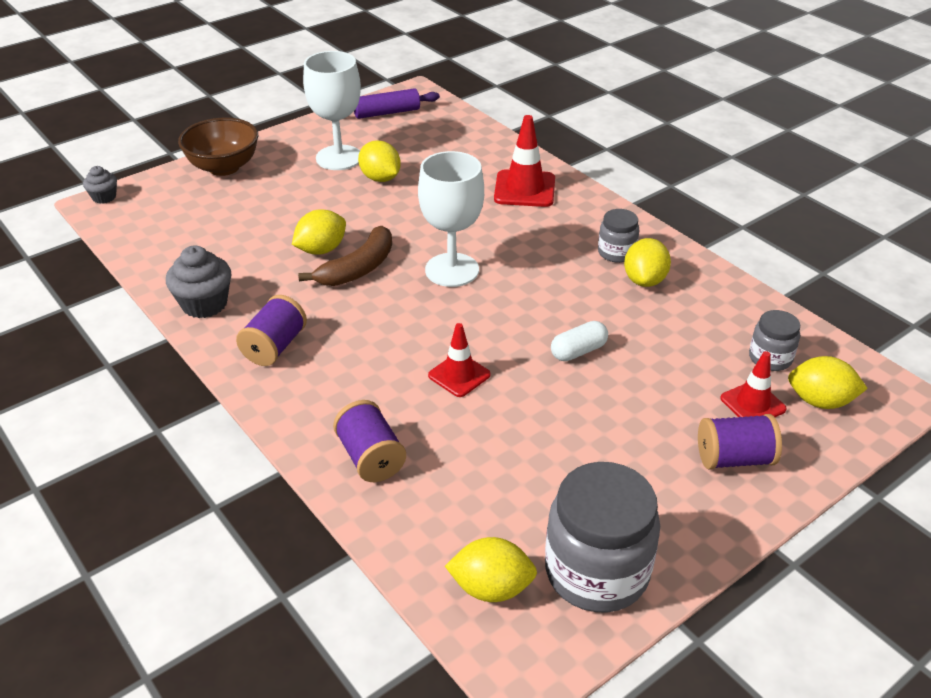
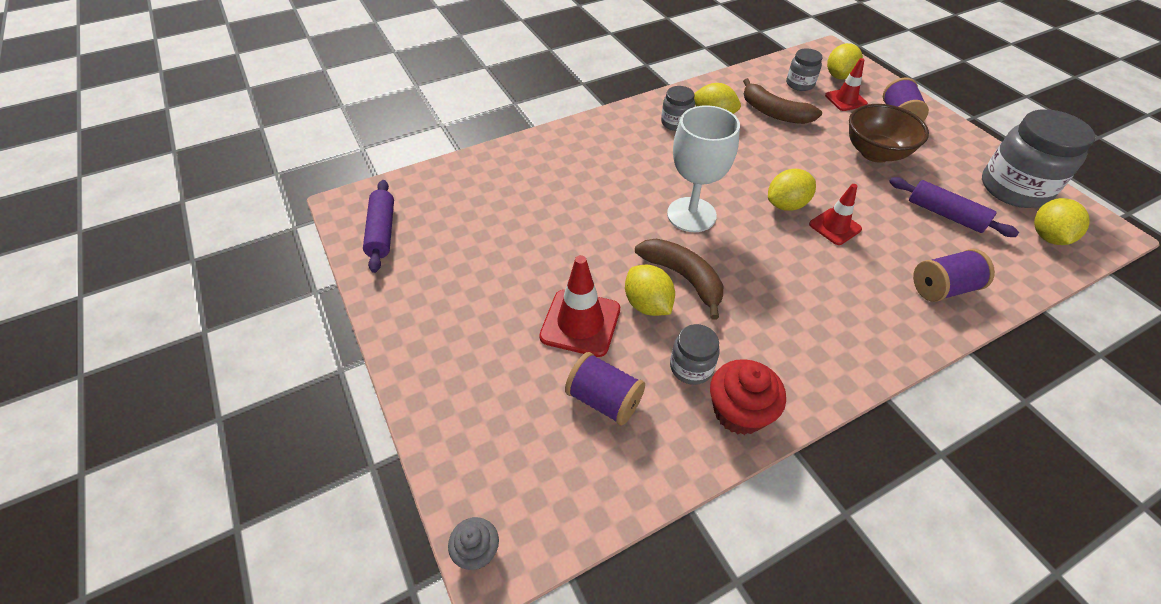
camera: 80 degrees left, 10 degrees up
grey cupcake [166,246,231,318] -> red cupcake [710,359,786,435]
brown bowl [178,118,258,176] -> brown bowl moved to [849,104,929,163]
purple spool [236,295,307,366] -> purple spool moved to [565,352,645,426]
white goblet [303,51,361,170] -> none
yellow lemon [358,140,401,182] -> yellow lemon moved to [768,169,816,211]
red traffic cone [494,115,555,207] -> red traffic cone moved to [539,255,620,357]
white capsule [551,321,608,361] -> none
none -> grey jar [670,324,720,385]
none -> brown banana [743,78,822,124]
none -> purple rolling pin [889,177,1019,237]

